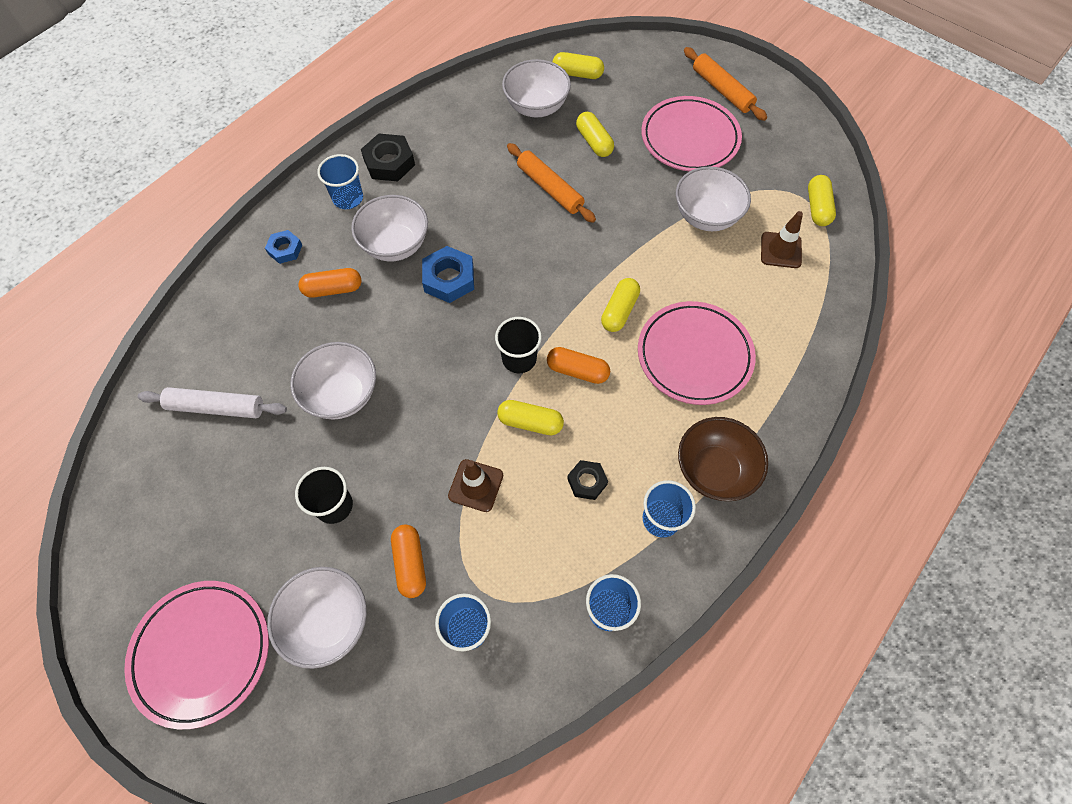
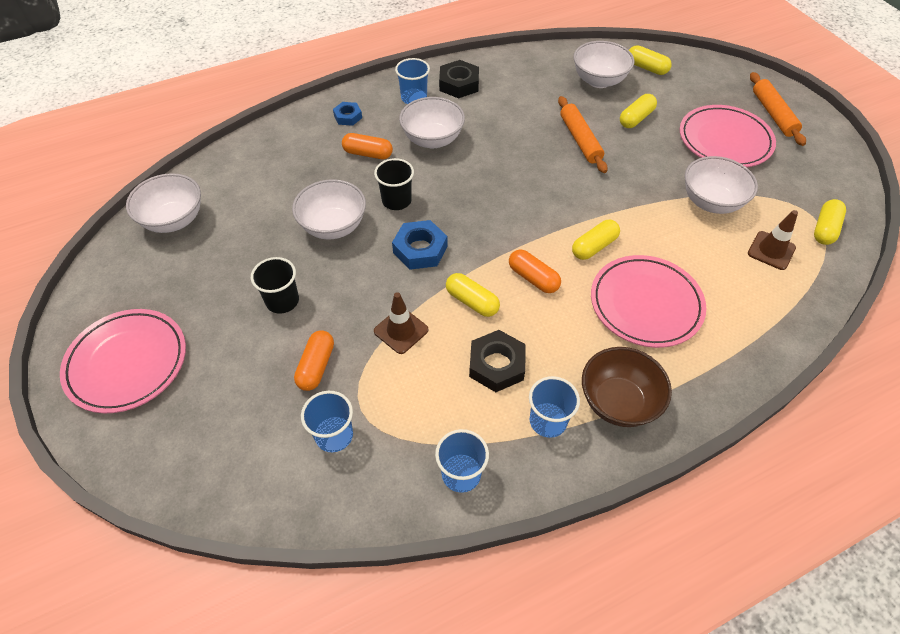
camera: 25 degrees right, 10 degrees down
white rolling pin [137,387,287,418] -> none
white bowl [267,567,367,669] -> white bowl moved to [126,173,201,233]
blue nut [422,246,474,303] -> blue nut moved to [392,220,447,270]
black cup [495,317,542,373] -> black cup moved to [374,158,414,210]
black nut [567,460,608,500] -> black nut [469,330,526,392], size x1.62
yellow capsule [576,112,614,157] -> yellow capsule turned 45 degrees clockwise [620,94,657,128]

